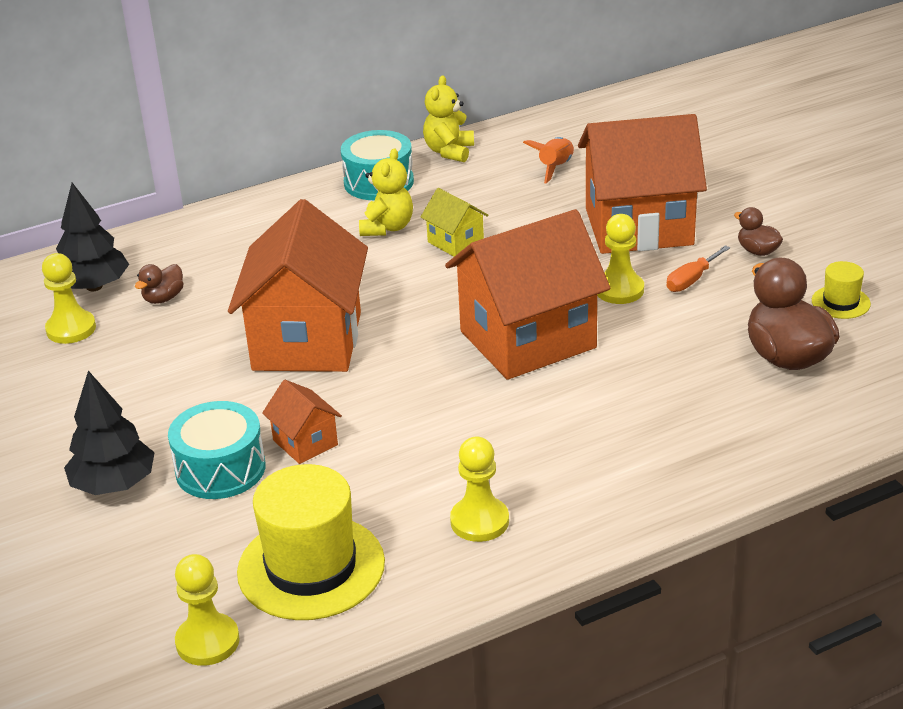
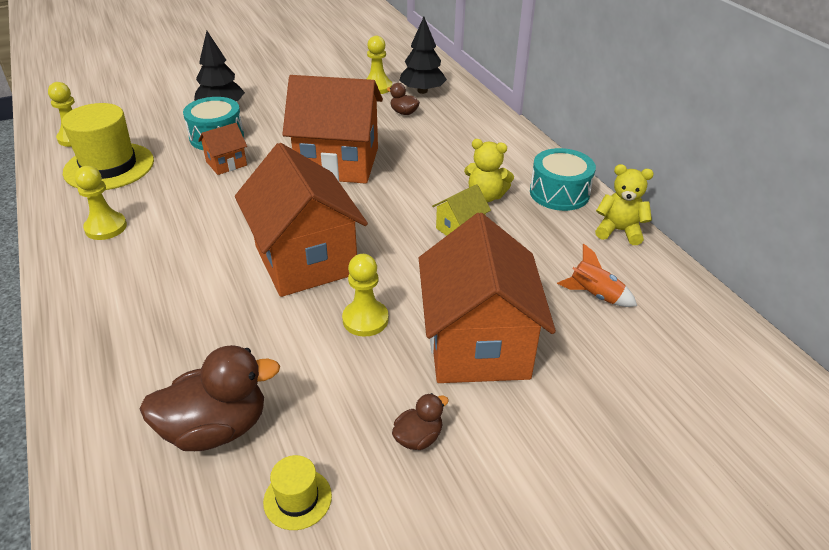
camera: 90 degrees right, 5 degrees up
orange screwdriver [666,245,730,292] -> none

